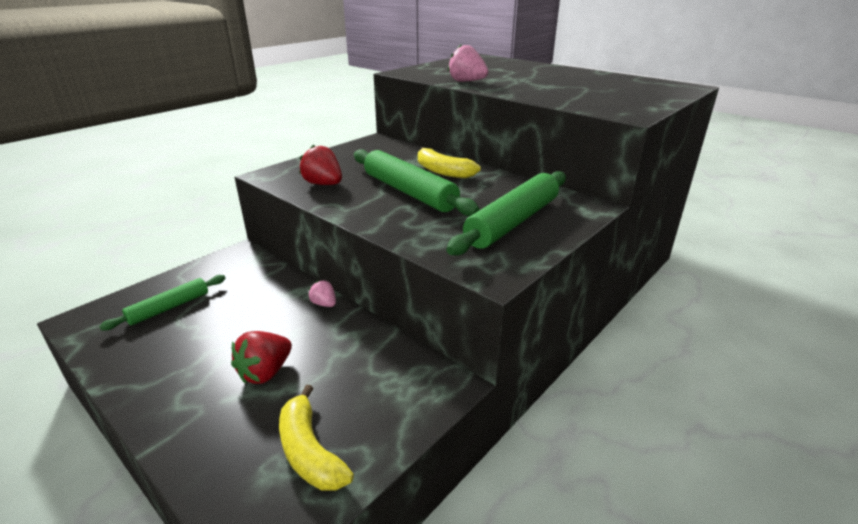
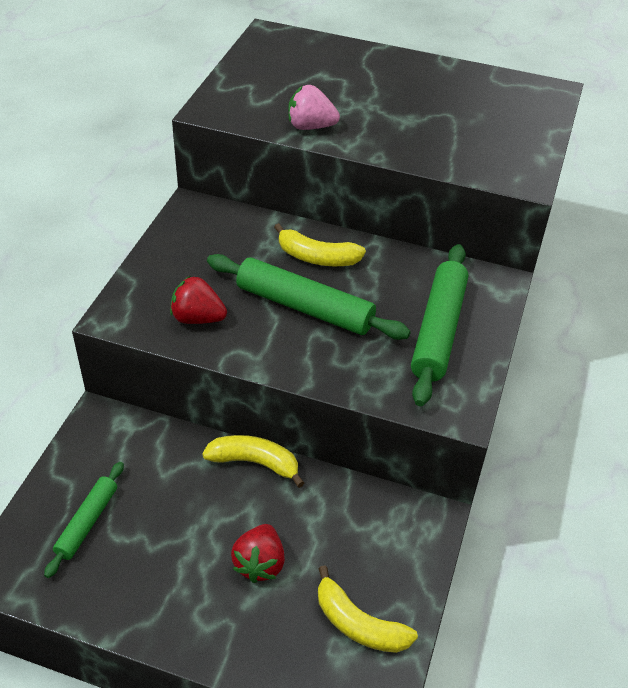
camera: 25 degrees left, 15 degrees up
pink strawberry [308,281,336,307] -> yellow banana [202,435,304,488]

